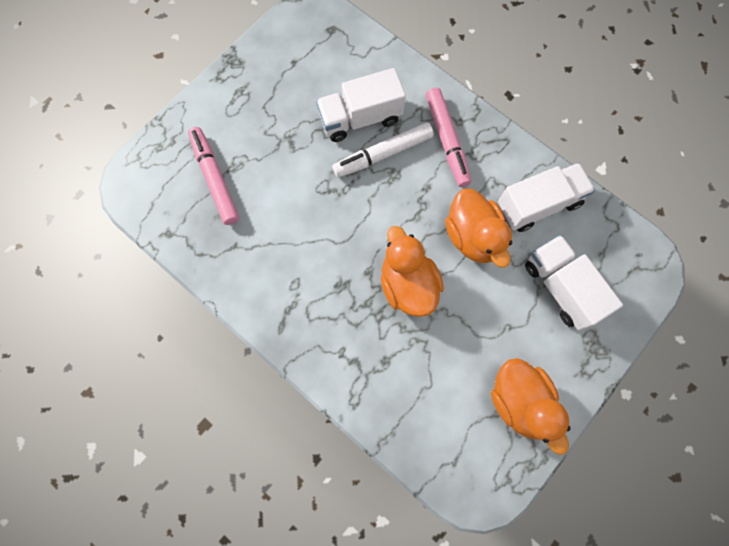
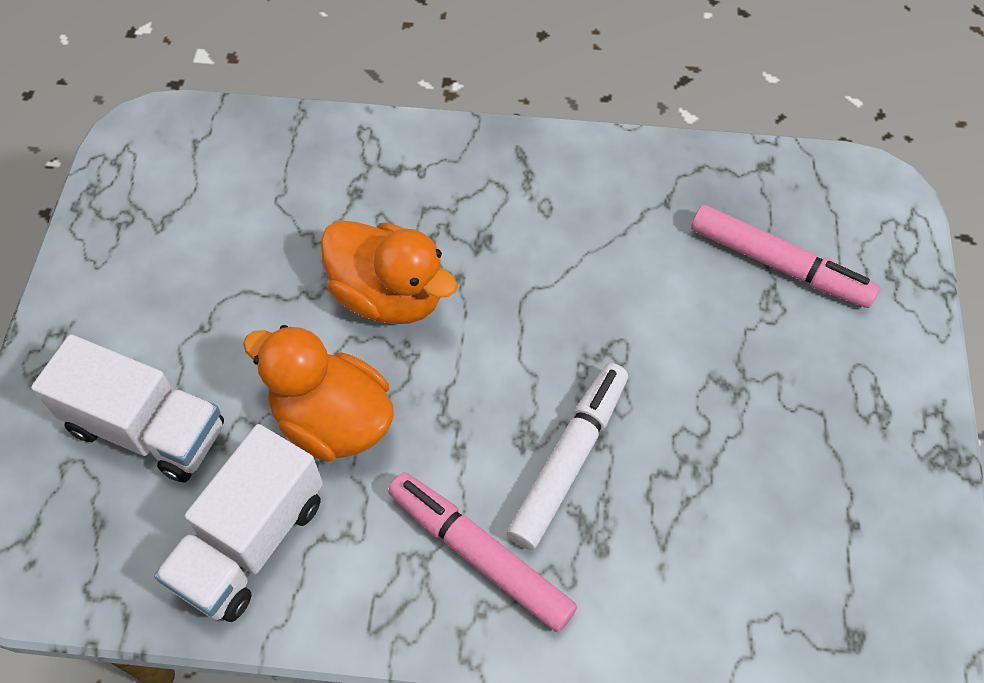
camera: 145 degrees right, 15 degrees down
white truck [316,68,406,142] -> none
orange duck [491,358,571,455] -> none

